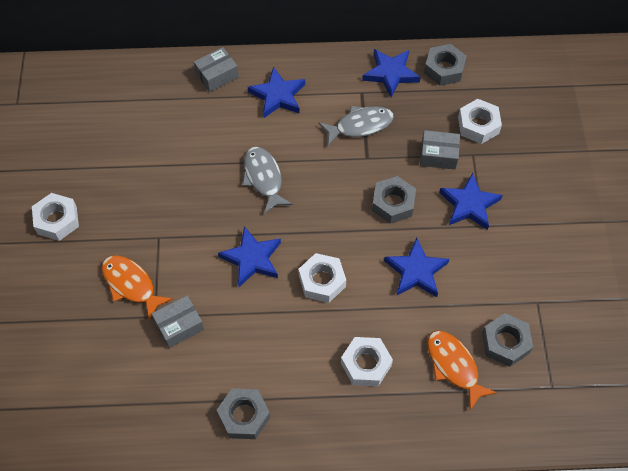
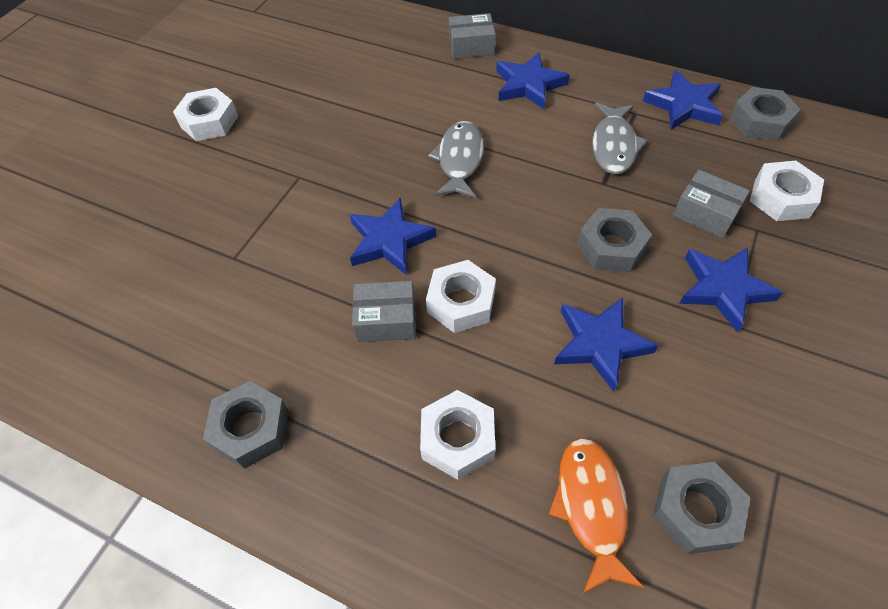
camera: 30 degrees right, 5 degrees down
orange fish [102,255,173,321] -> none
grey box [152,295,204,348] -> grey box moved to [352,281,416,342]
grey fish [319,106,394,146] -> grey fish turned 90 degrees clockwise [592,102,648,174]

